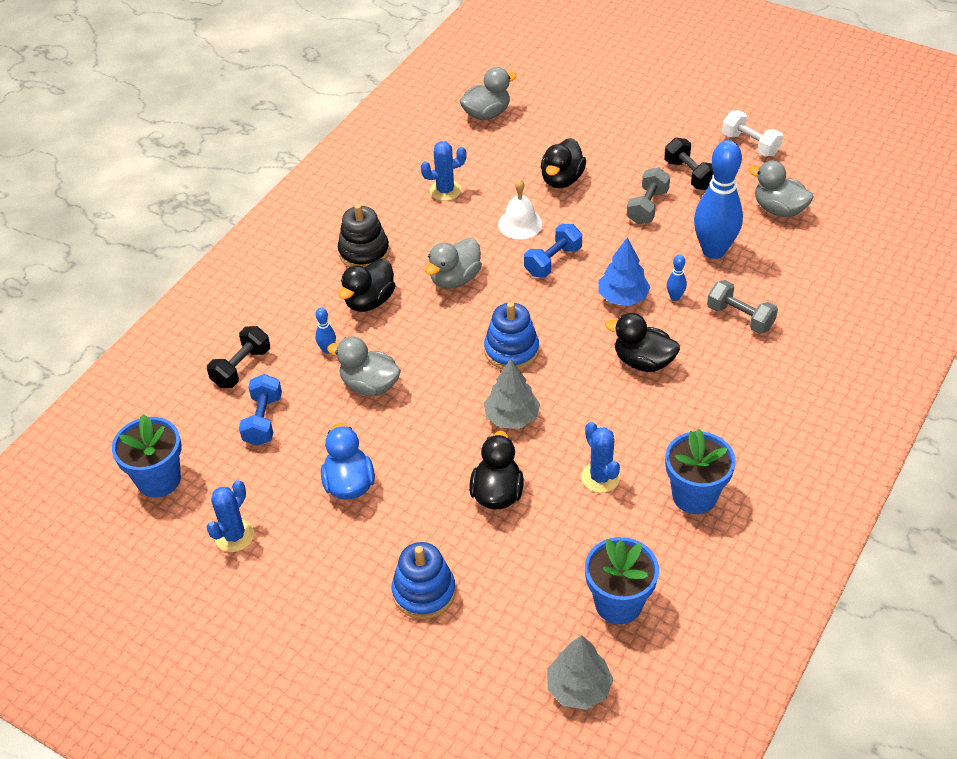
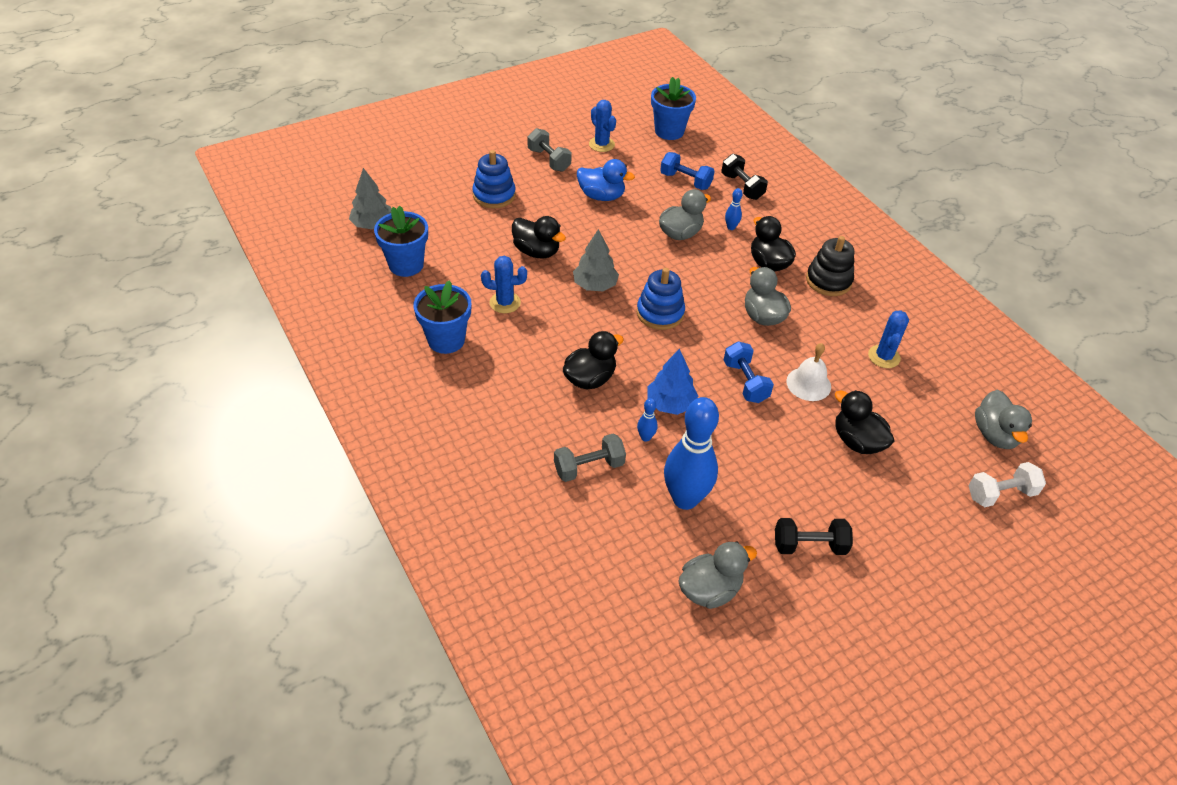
camera: 115 degrees right, 0 degrees up
grey dumbbell [626,167,670,224] -> grey dumbbell moved to [528,128,572,172]
white dumbbell [722,110,783,157] -> white dumbbell moved to [968,462,1046,507]

